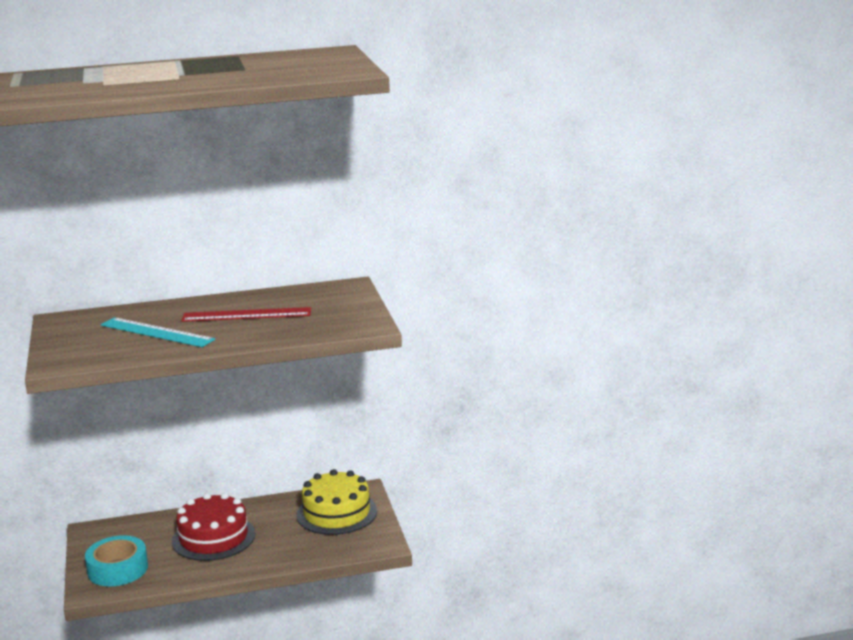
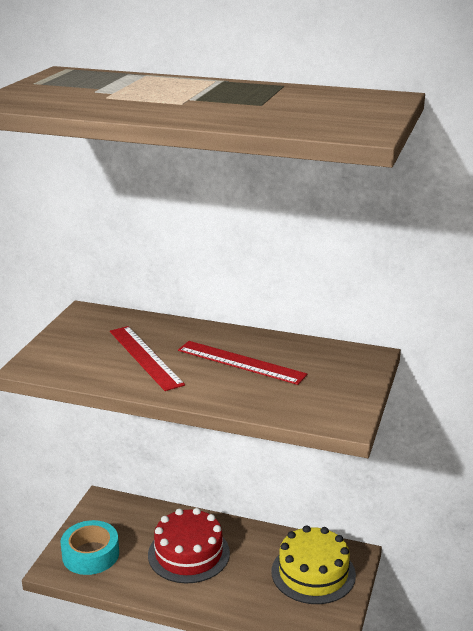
camera: 30 degrees right, 5 degrees up
turquoise ruler [101,317,215,347] -> red ruler [110,326,185,391]

